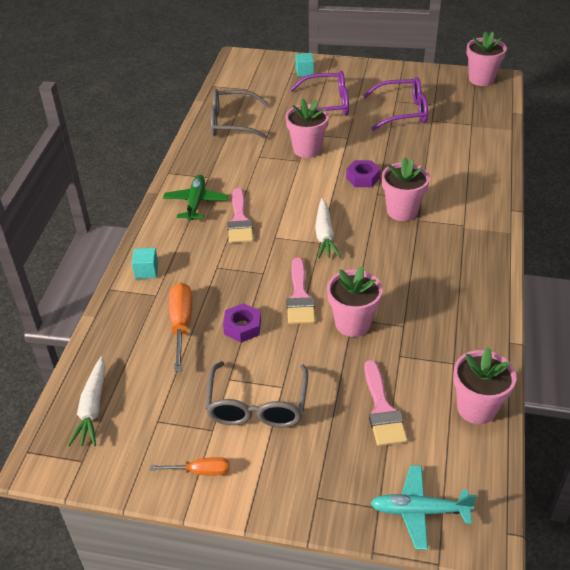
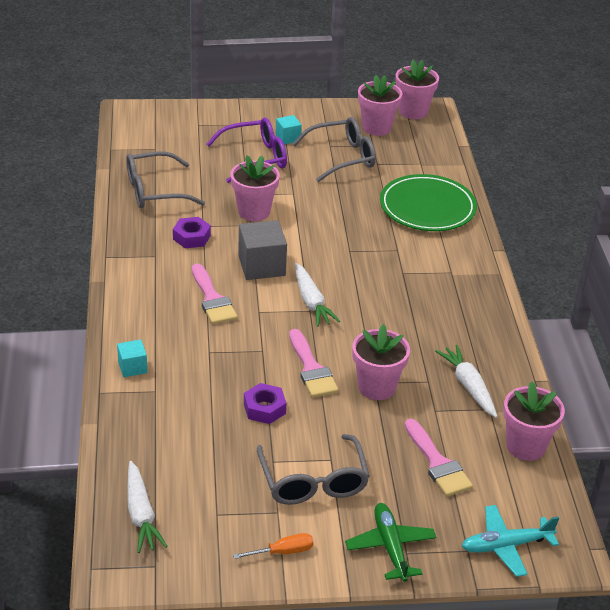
camera: 20 degrees left, 5 degrees down
green plane [163,175,228,221] -> green plane moved to [345,503,437,582]
orange screwdriver [169,282,192,372] -> none
turquoise cube [295,53,314,77] -> turquoise cube moved to [276,115,302,144]
purple nut [346,160,381,187] -> purple nut moved to [173,217,211,248]
purple glasses [363,77,428,131] -> grey glasses [292,117,376,182]
pink flower pot [382,157,430,221] -> pink flower pot moved to [358,75,402,136]
none -> grey cube [238,220,287,280]
none -> green plate [380,174,477,231]
none -> white carrot [435,345,498,418]

